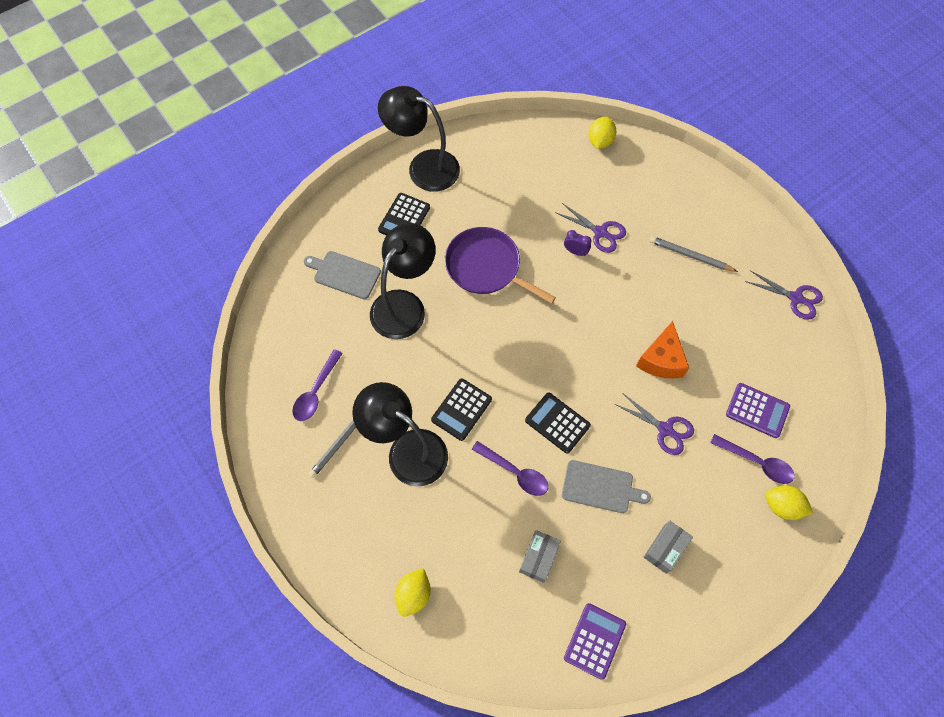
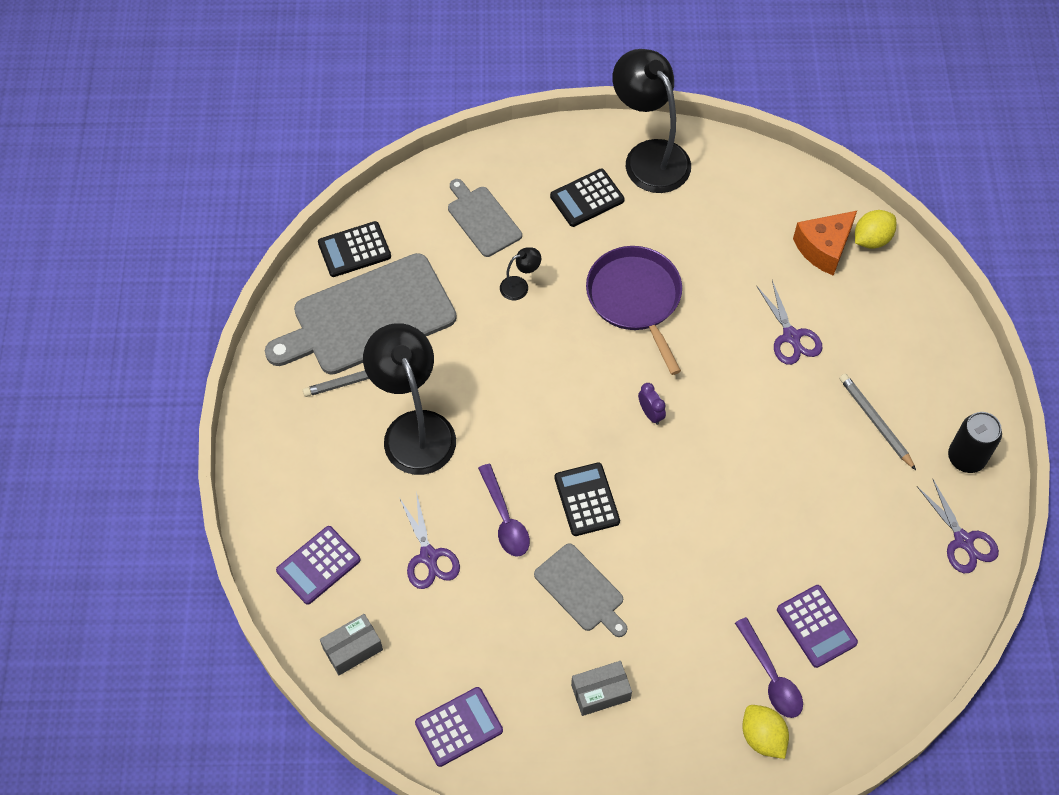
camera: 35 degrees right, 5 degrees down
purple spoon [292,349,343,421] -> grey cutting board [265,253,457,375]
black lamp [370,223,436,339] -> black lamp [500,247,541,300], size x0.42
yellow lemon [394,568,431,617] -> purple calculator [276,526,360,605]
black calculator [431,378,492,441] -> black calculator moved to [318,221,391,277]
grey box [519,530,561,583] -> grey box moved to [320,614,383,675]
purple clock [564,230,591,256] -> purple clock moved to [638,383,666,425]
purple scissors [615,394,694,455] -> purple scissors moved to [400,492,460,589]
orange cheese [636,321,689,379] -> orange cheese moved to [793,211,857,276]
none -> black can [948,412,1002,473]

